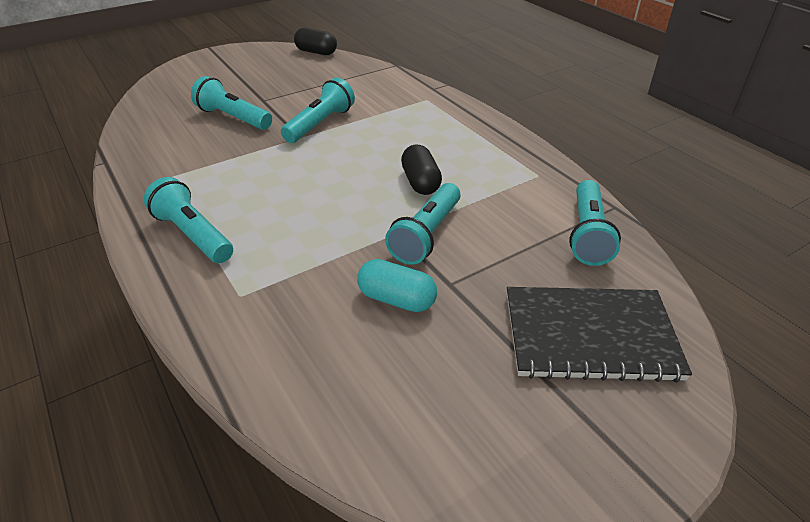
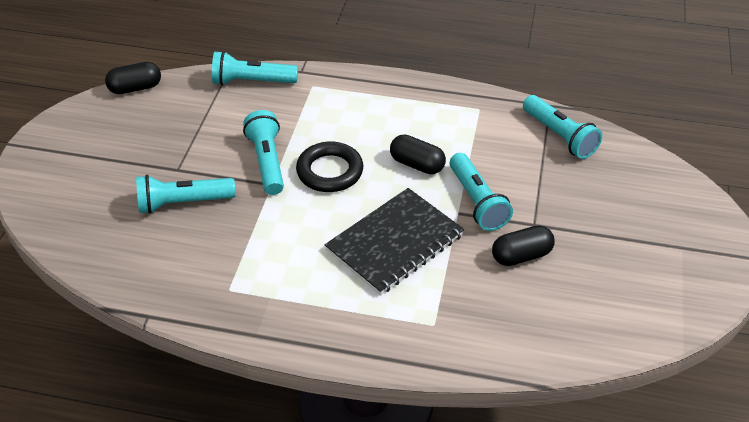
camera: 45 degrees left, 5 degrees up
turquoise flashlight [144,177,233,263] -> turquoise flashlight moved to [212,51,298,85]
turquoise capsule [357,259,437,312] -> black capsule [492,225,555,266]
black notebook [507,287,692,383] -> black notebook moved to [325,188,464,295]
none -> black ring [296,142,363,192]

